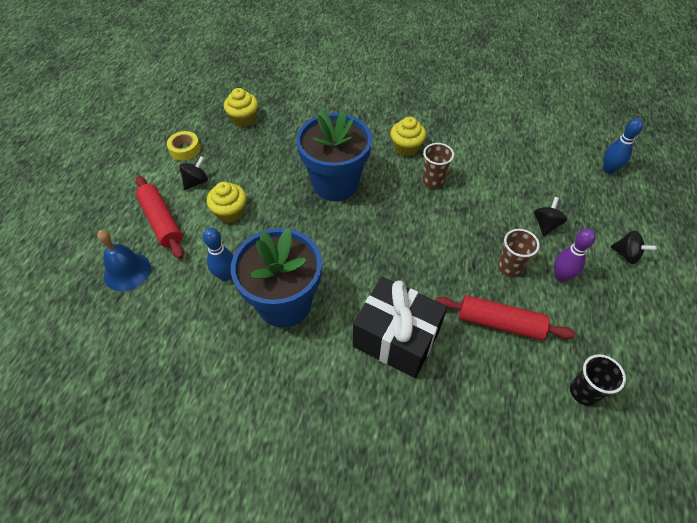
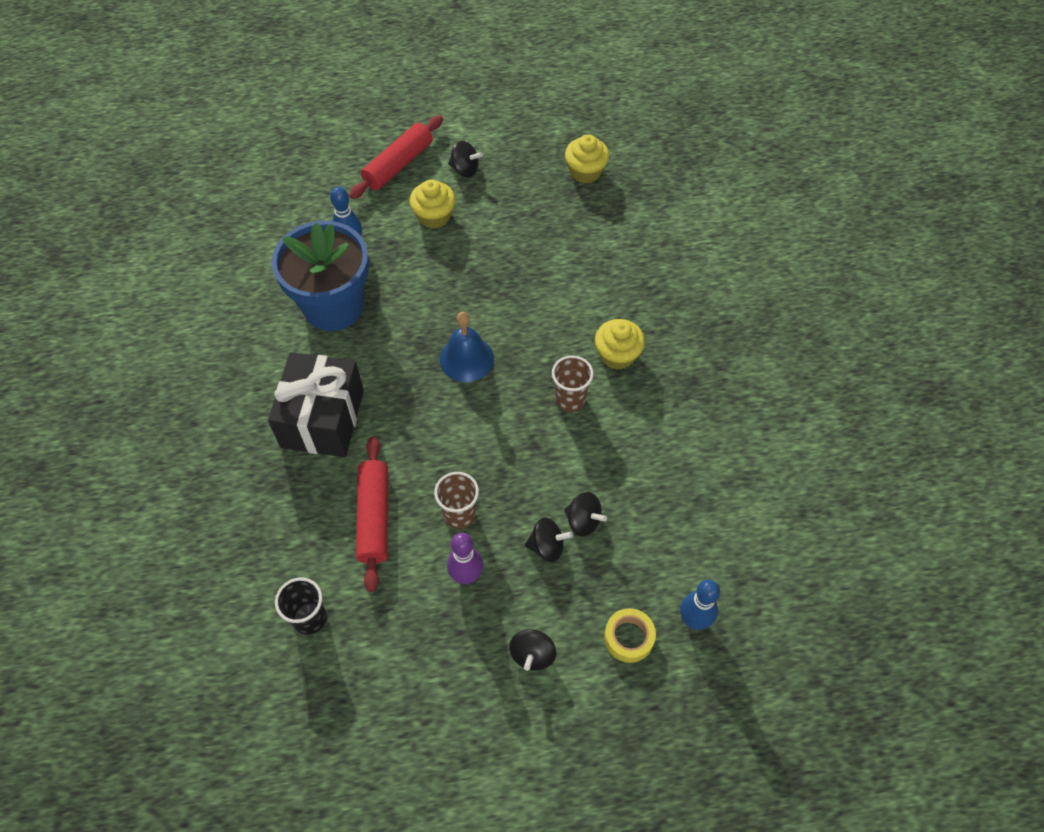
camera: 70 degrees right, 5 degrees up
blue bell [97,230,151,291] -> blue bell moved to [440,312,494,382]
yellow tape [167,131,201,161] -> yellow tape moved to [604,608,656,663]
blue flower pot [296,109,372,201] -> none
none -> black spinning top [564,492,607,536]

